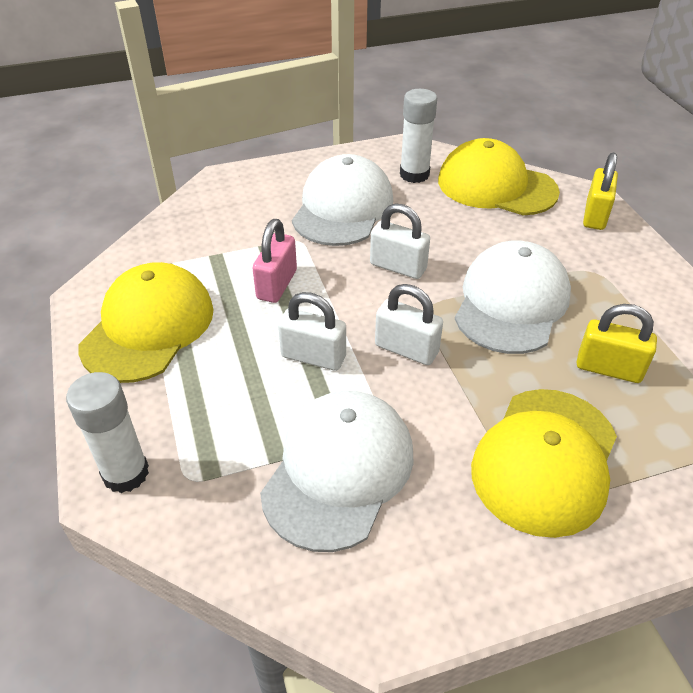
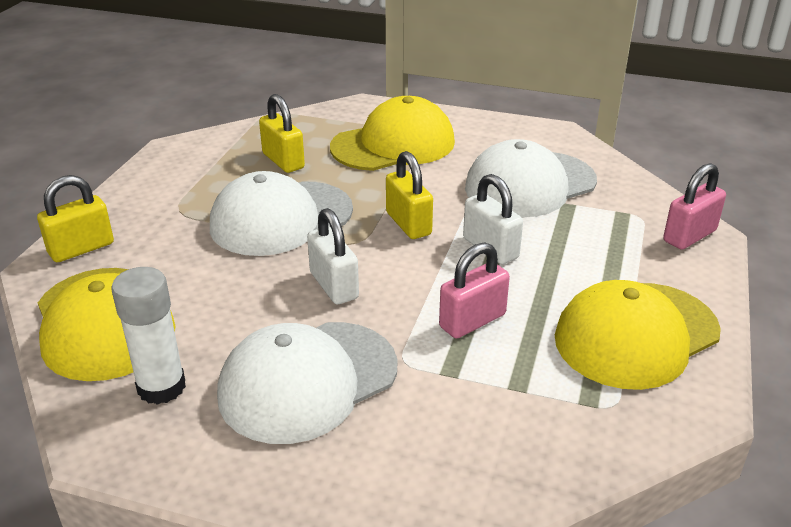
camera: 145 degrees left, 10 degrees down
white glue stick [66,372,149,493] -> pink padlock [663,163,726,250]
white padlock [375,284,443,365] -> yellow padlock [386,151,433,239]

